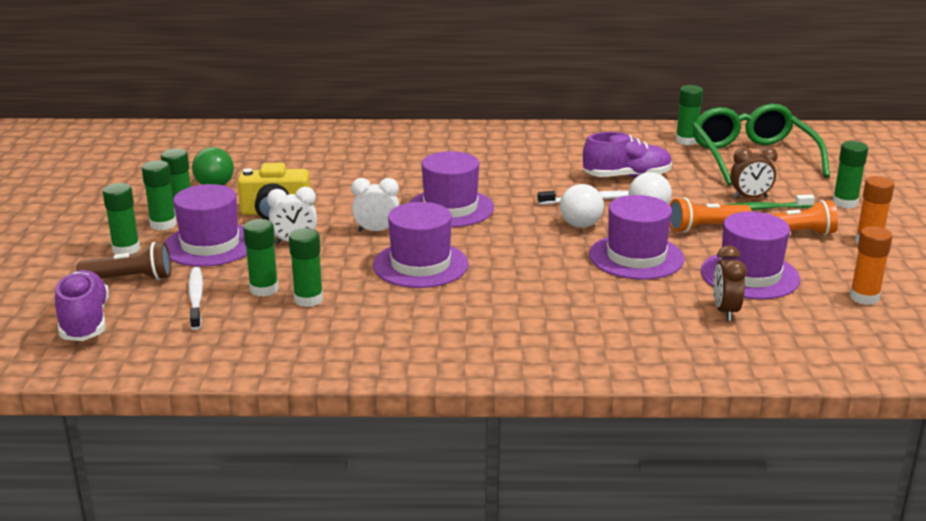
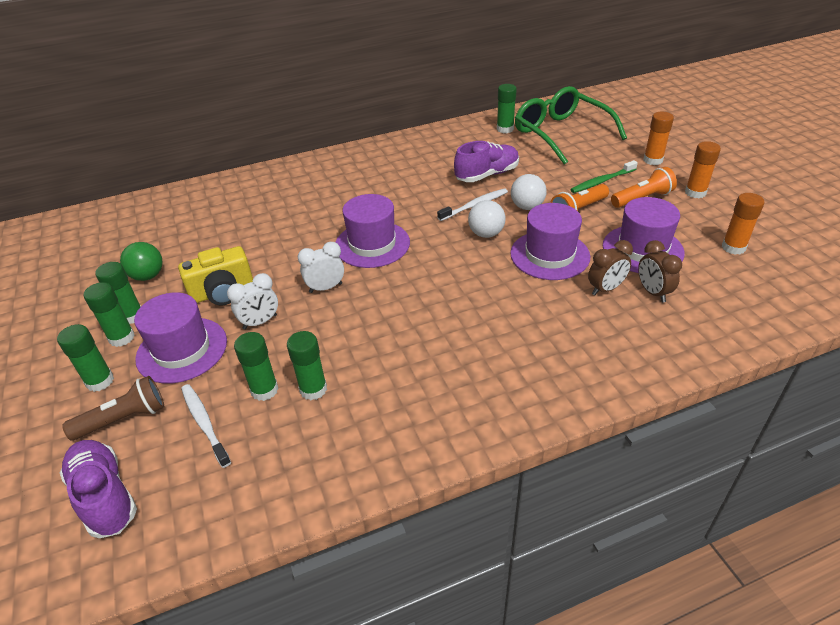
camera: 20 degrees left, 15 degrees up
purple hat [373,202,469,288] -> none
brown clock [730,146,778,199] -> brown clock moved to [588,240,633,295]
green glue stick [833,141,868,209] -> orange glue stick [643,112,674,165]

